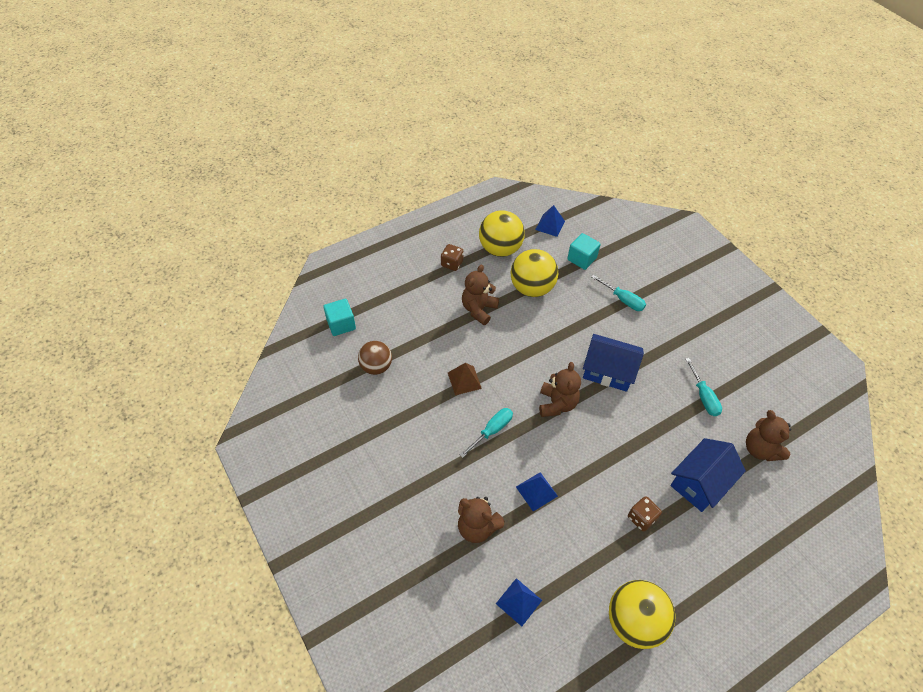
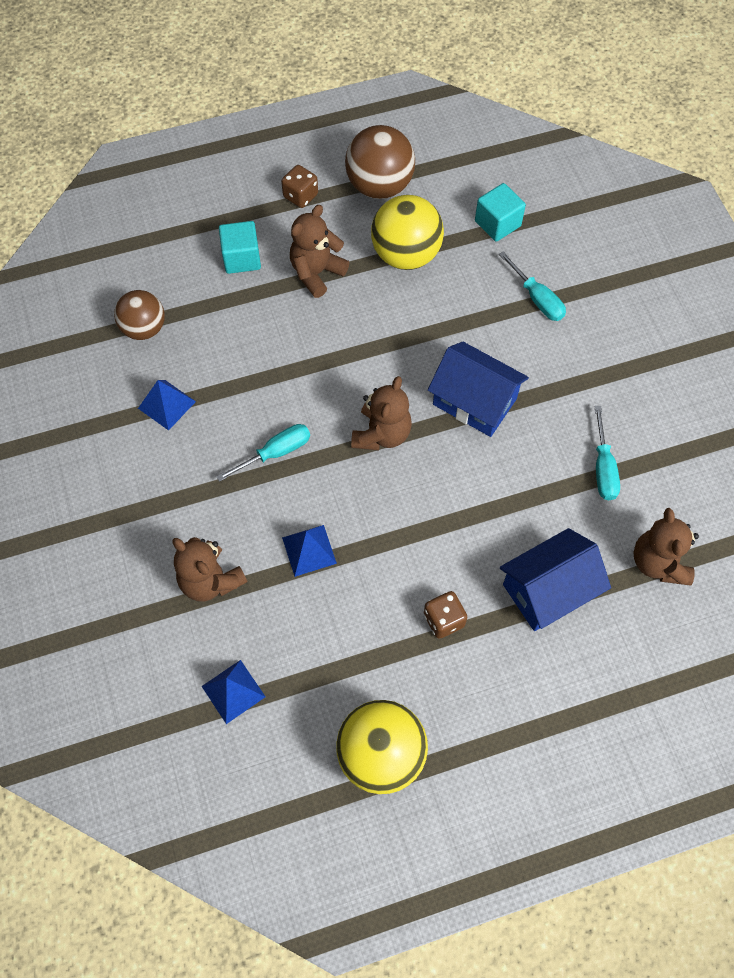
camera: 15 degrees right, 10 degrees up
turquoise cube [323,299,356,336] -> turquoise cube moved to [219,221,261,274]
brown pyramid [448,363,482,395] -> none
yellow ball [479,210,525,257] -> brown ball [345,125,415,199]
blue pyramid [535,205,565,237] -> blue pyramid moved to [138,380,196,431]

